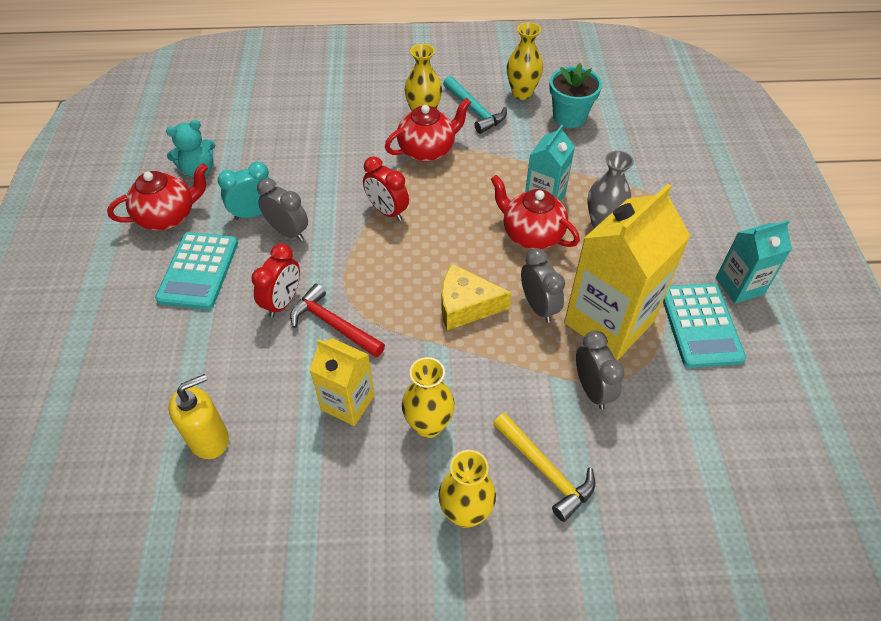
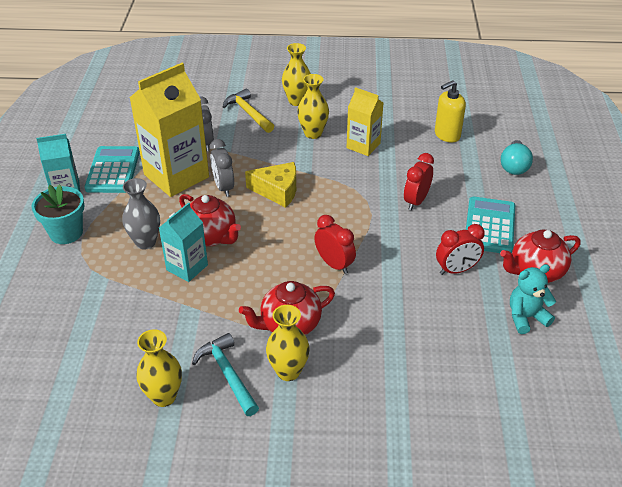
camera: 175 degrees left, 10 degrees down
turquoise clock [218,162,270,220] -> red clock [436,224,485,275]
grey clock [257,178,308,241] -> none
red hammer [290,284,385,357] -> none
turquoise flower pot [549,63,602,128] -> turquoise flower pot moved to [32,184,84,244]
none -> turquoise light bulb [501,140,533,175]

